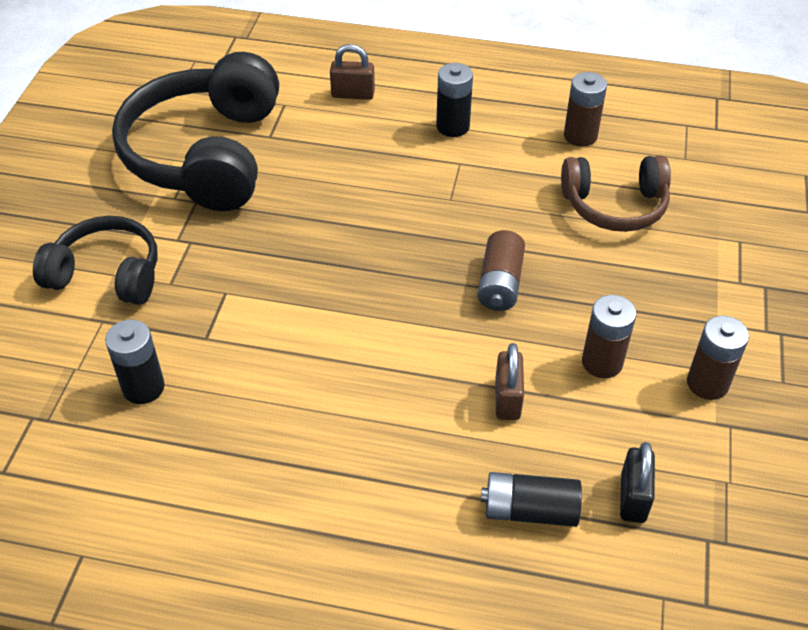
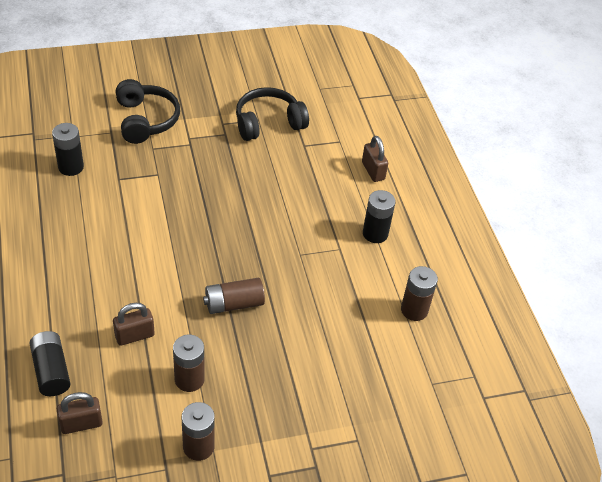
camera: 60 degrees right, 0 degrees up
black headphones [112,52,279,211] -> black headphones [236,87,309,141], size x0.58
brown headphones [561,155,671,232] -> none
black padlock [620,442,655,523] -> brown padlock [57,392,103,434]

